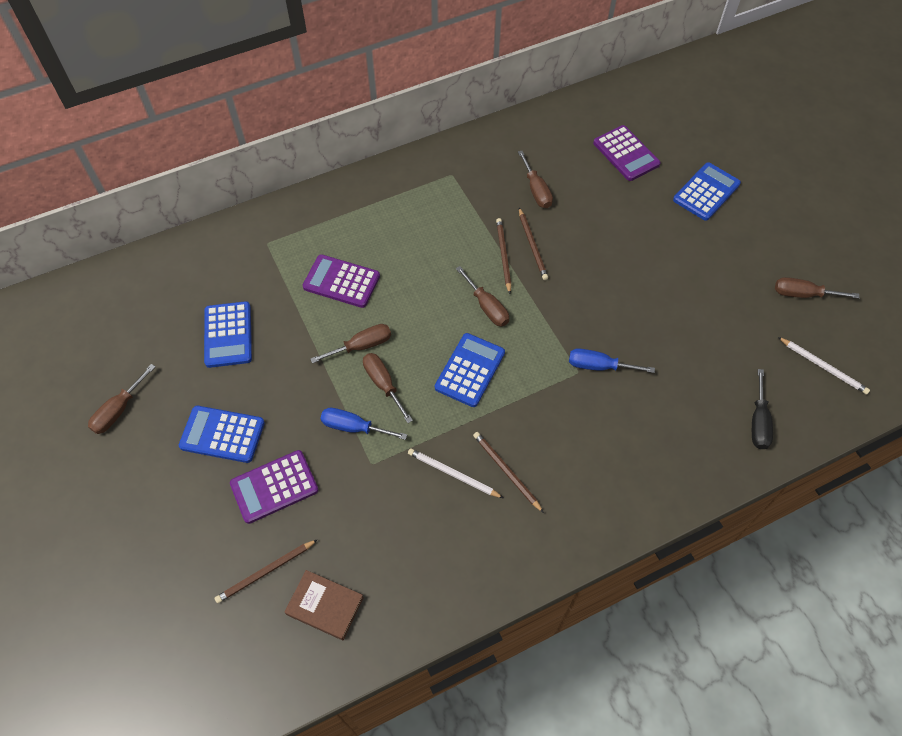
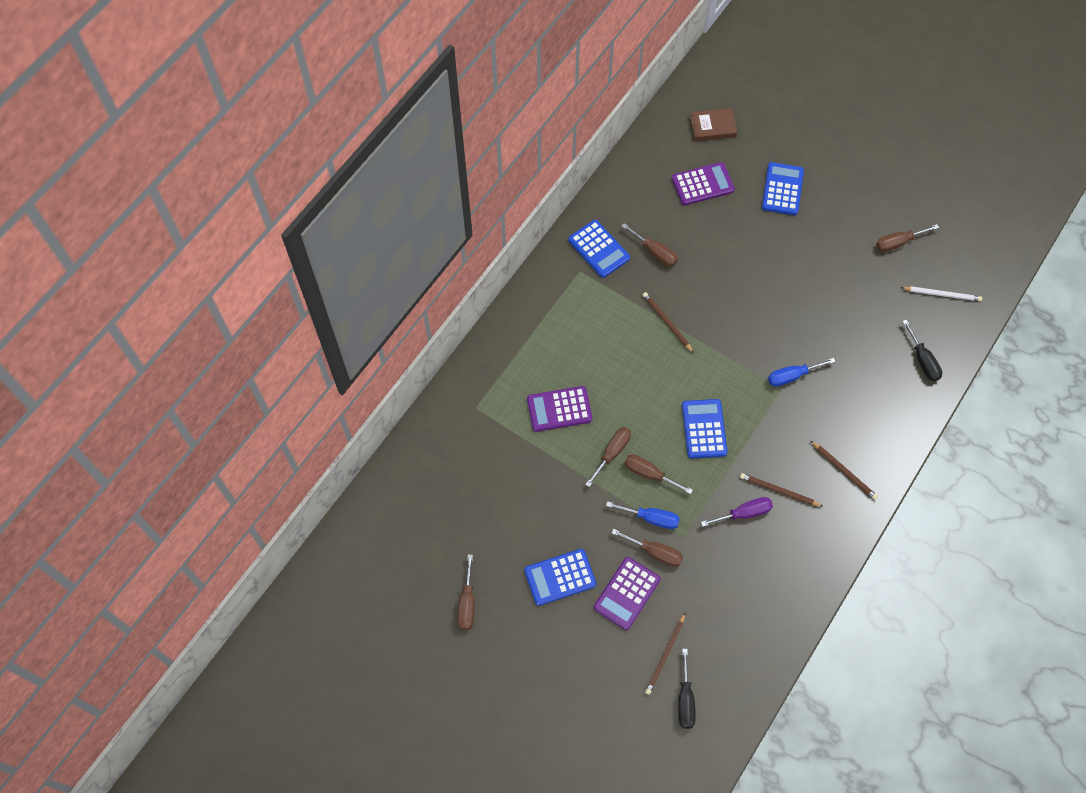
camera: 30 degrees left, 5 degrees up
blue calculator [204,301,252,368] -> blue calculator moved to [568,220,630,278]
brown book [285,570,364,640] -> brown book moved to [690,108,737,141]
blue screwdriver [320,408,407,440] -> blue screwdriver turned 150 degrees counterclockwise [606,501,680,529]
white pencil [408,448,503,498] -> purple screwdriver [701,497,773,527]
brown screwdriver [456,266,509,327] -> brown screwdriver moved to [612,529,683,567]
brown pencil [519,208,548,280] -> brown pencil moved to [810,440,878,500]
purple calculator [593,125,661,181] -> purple calculator turned 45 degrees counterclockwise [672,162,735,205]
none -> black screwdriver [678,649,696,729]

